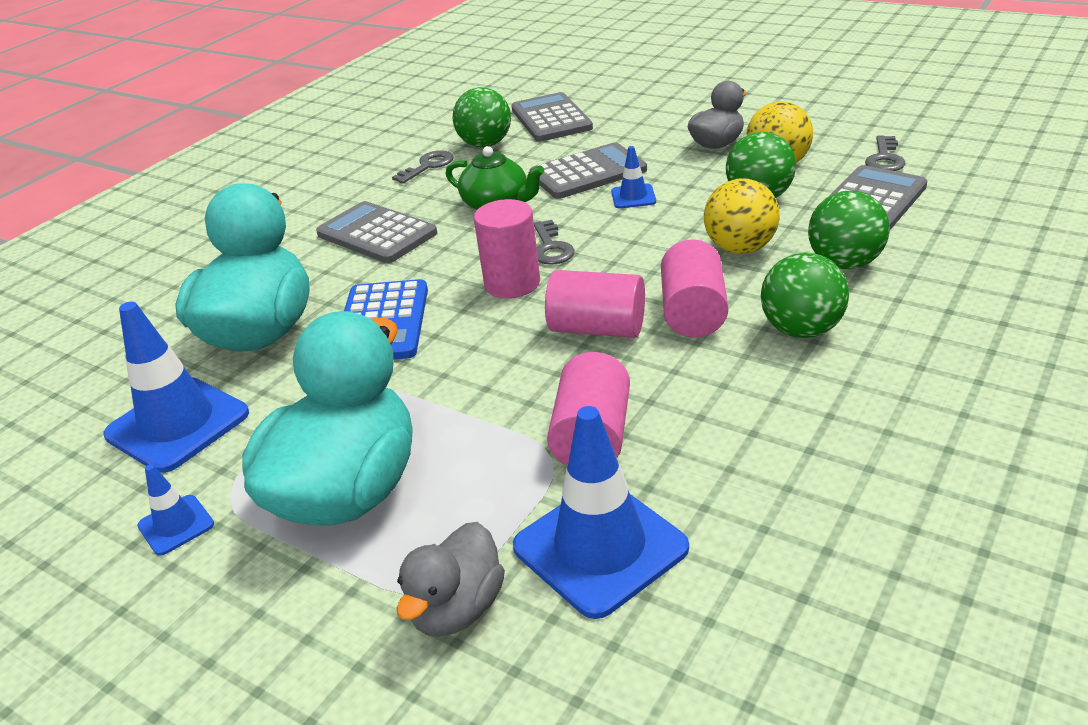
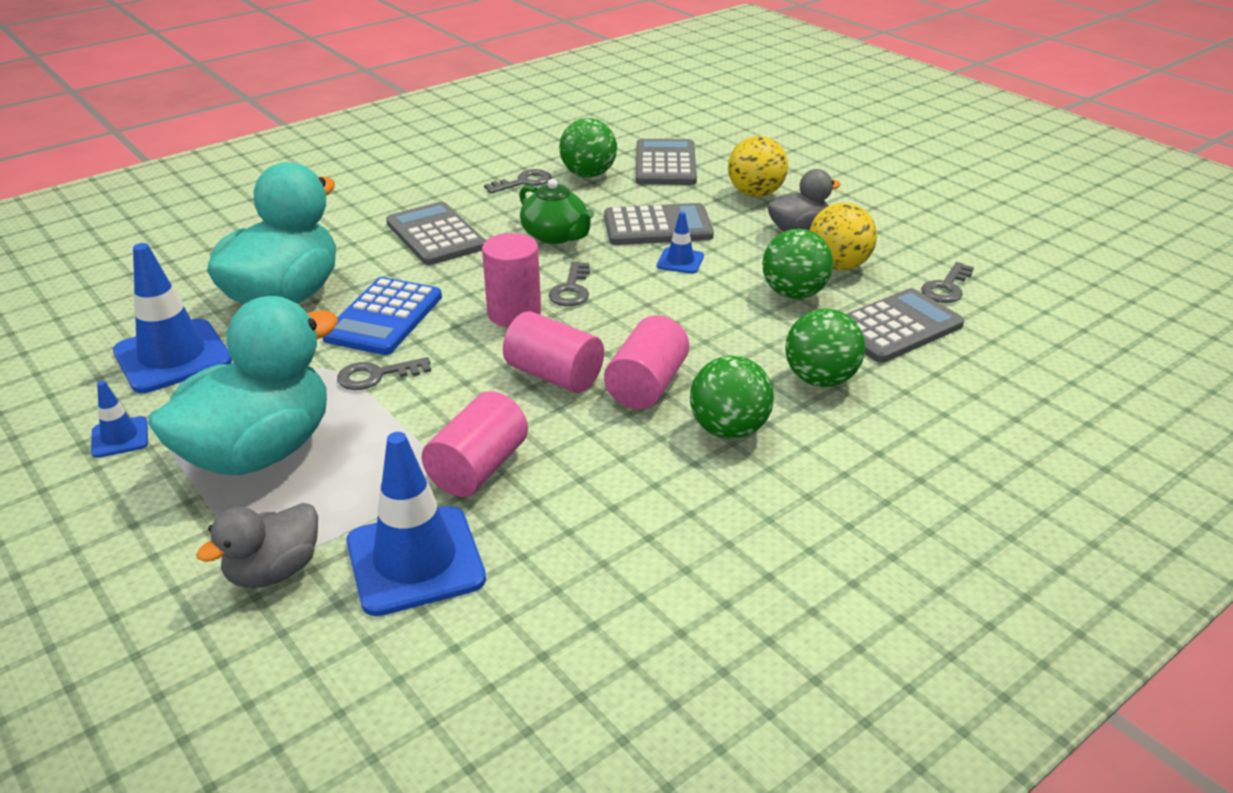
camera: 15 degrees right, 0 degrees up
yellow ball [704,179,780,254] -> yellow ball moved to [728,136,788,197]
none -> grey key [337,357,431,390]

